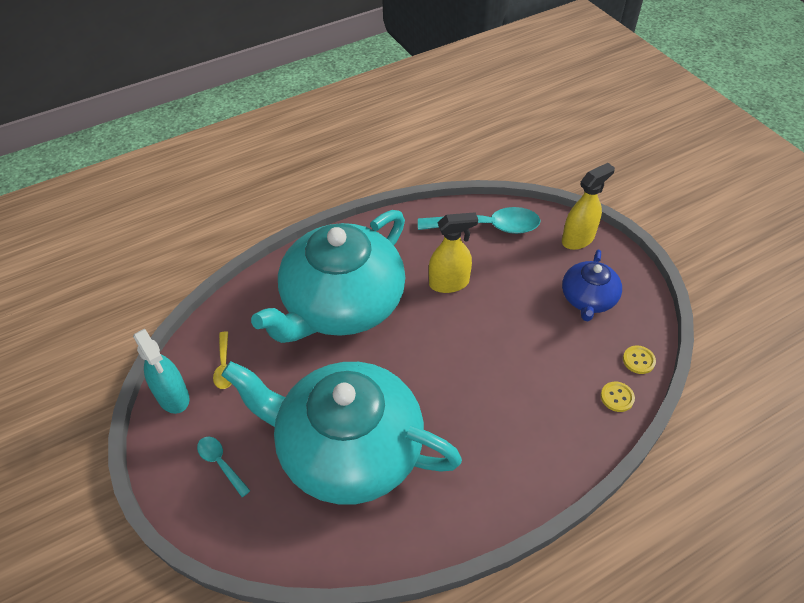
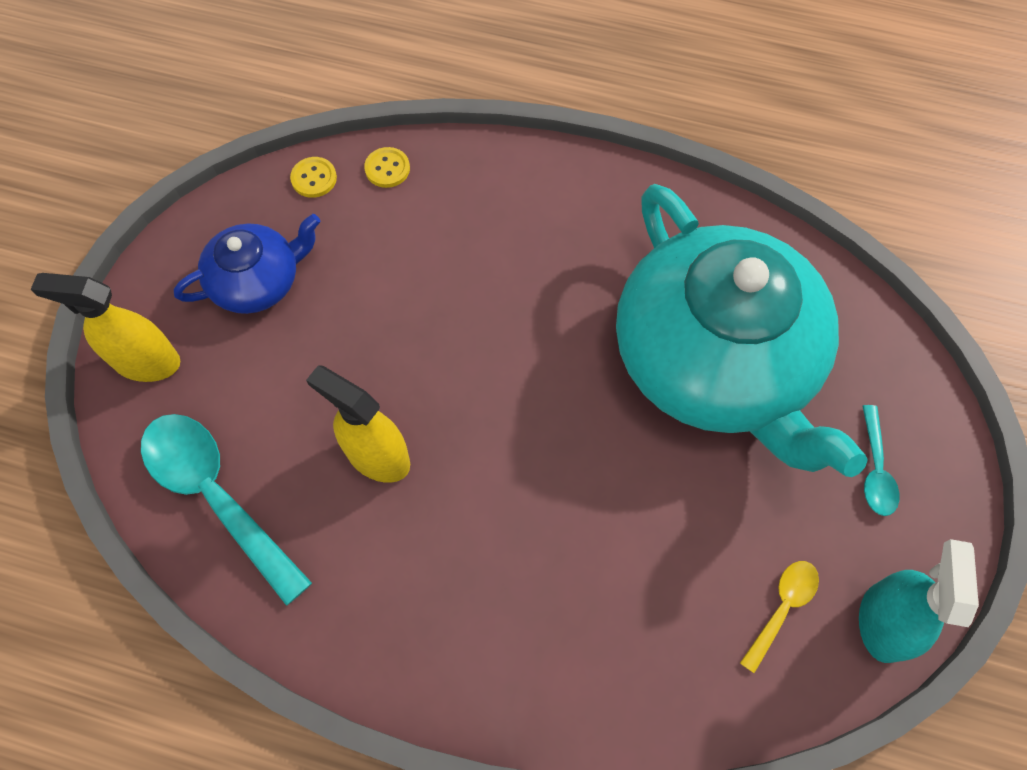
camera: 135 degrees left, 15 degrees up
turquoise teapot [251,210,406,343] -> none

